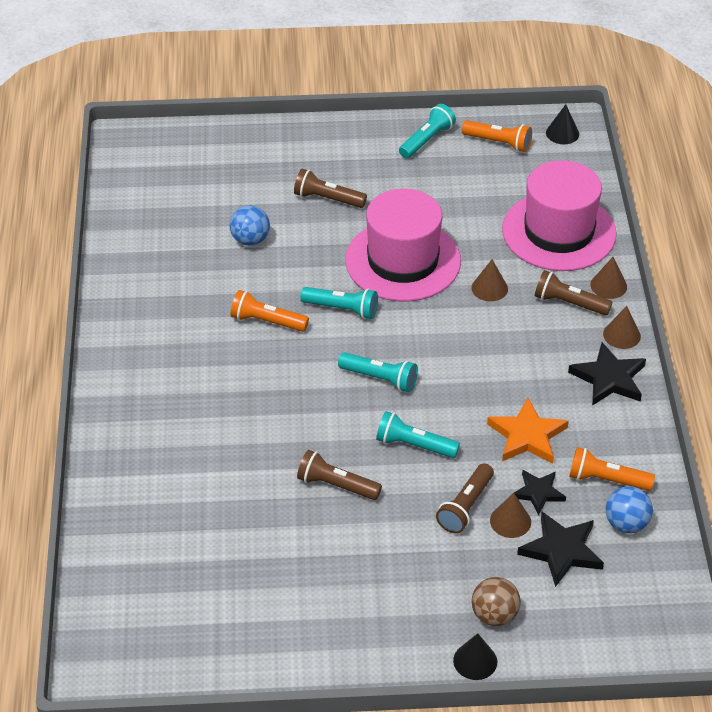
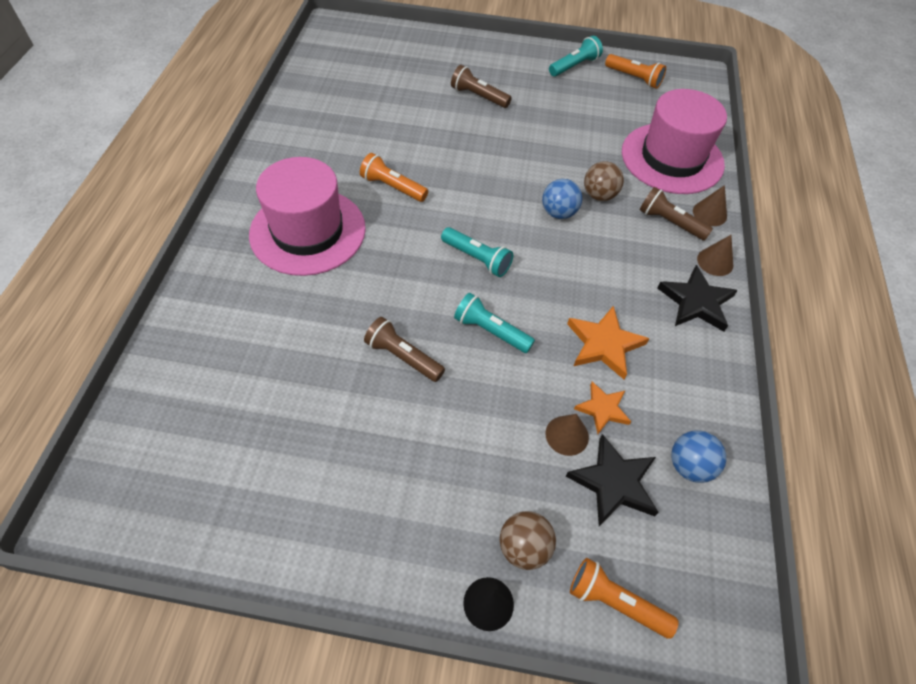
camera: 10 degrees right, 10 degrees up
blue ball [230,205,270,246] -> blue ball moved to [542,179,582,219]
turquoise flashlight [300,287,378,319] -> none
pink hat [345,189,461,301] -> pink hat moved to [249,157,366,276]
brown flashlight [436,463,494,533] -> none
brown cone [471,260,508,302] -> brown ball [584,161,624,201]
black star [512,470,566,515] -> orange star [574,382,631,434]
black cone [546,104,579,144] -> none
orange flashlight [569,447,655,491] -> orange flashlight moved to [570,558,679,639]

